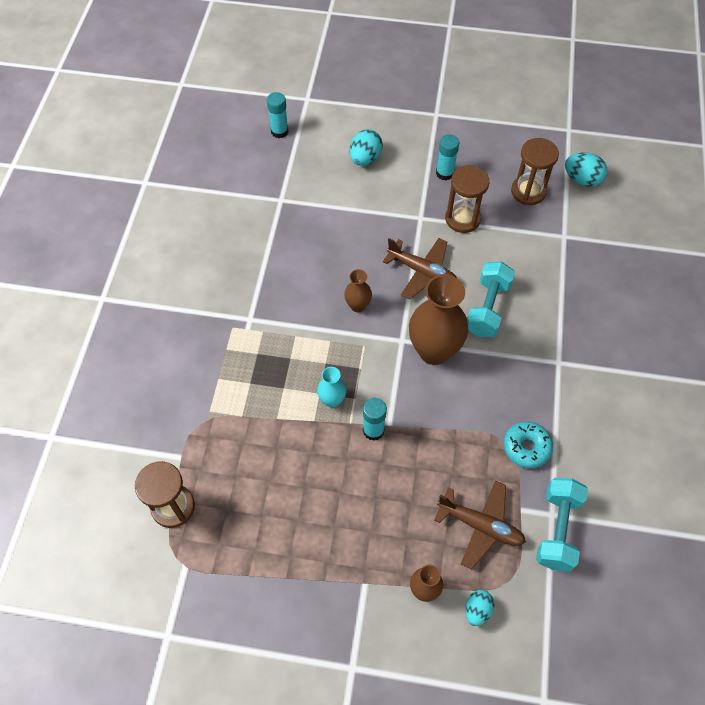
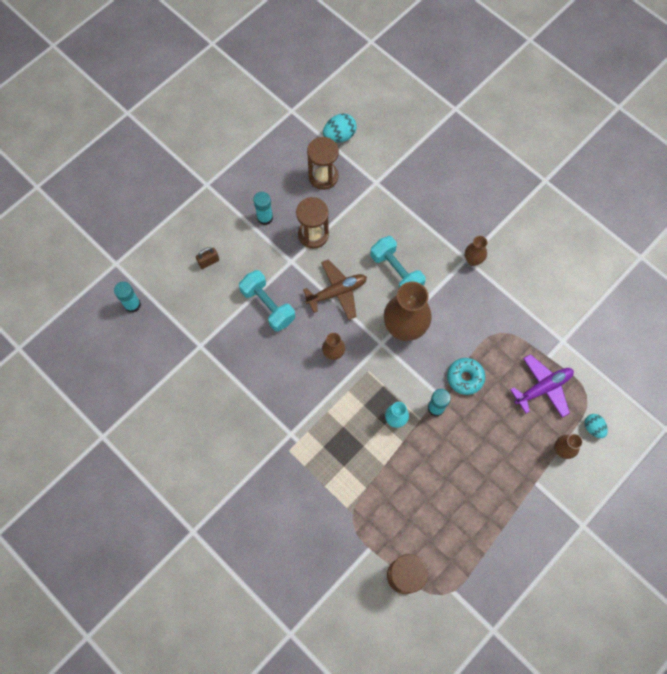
camera: 55 degrees left, 10 degrees up
turquoise egg [350,129,383,166] -> brown padlock [196,247,219,269]
brown plane [434,481,526,570] -> purple plane [510,354,574,418]
turquoise donut [504,421,553,468] -> turquoise donut moved to [447,358,485,395]
turquoise dumbbell [536,478,588,572] -> turquoise dumbbell moved to [239,270,295,332]
none -> brown vase [465,236,488,266]

